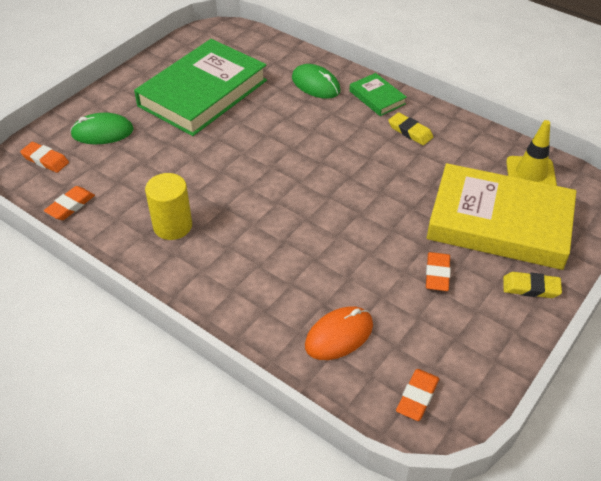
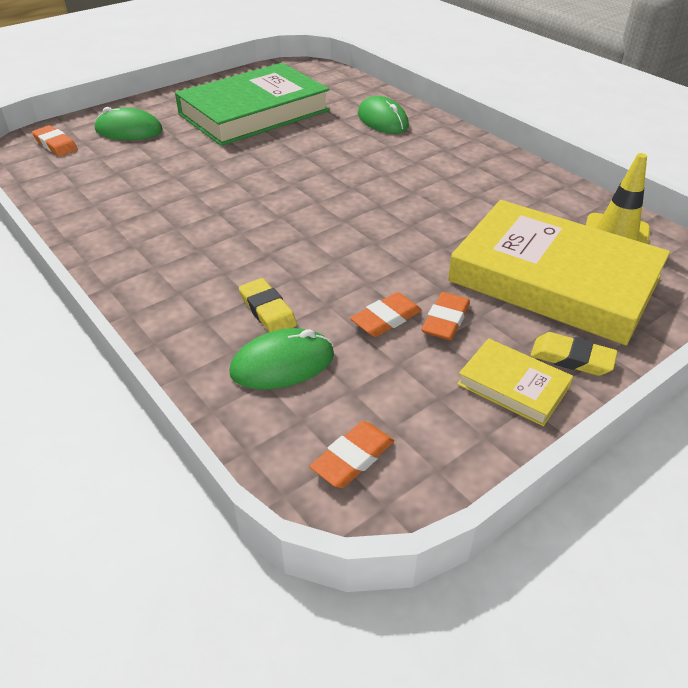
camera: 15 degrees right, 5 degrees down
orange eraser [44,186,95,220] -> orange eraser moved to [350,292,422,337]
yellow cylinder [145,173,192,240] -> none
orange mouse [305,306,373,360] -> green mouse [230,328,334,390]
green book [349,73,407,116] -> none
yellow eraser [388,112,433,145] -> yellow eraser moved to [239,278,297,332]
none -> yellow book [457,338,573,426]

